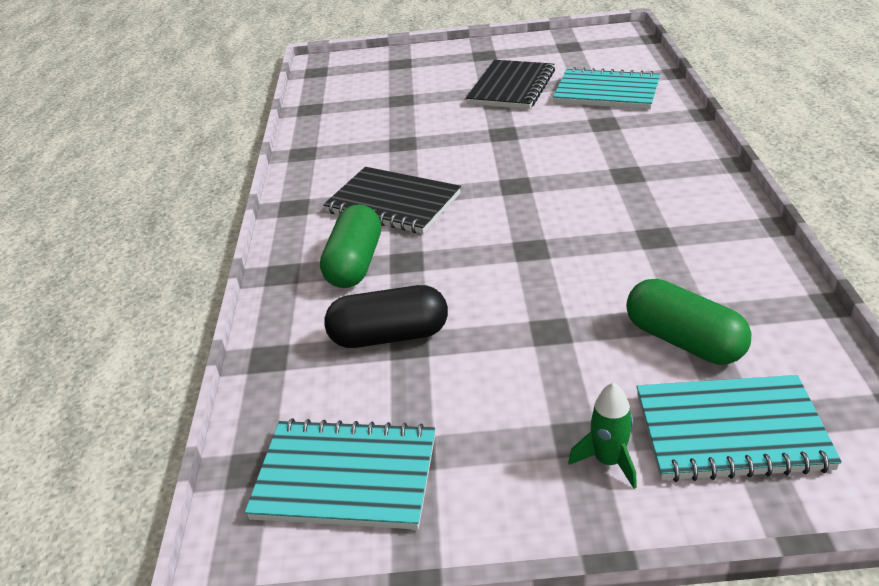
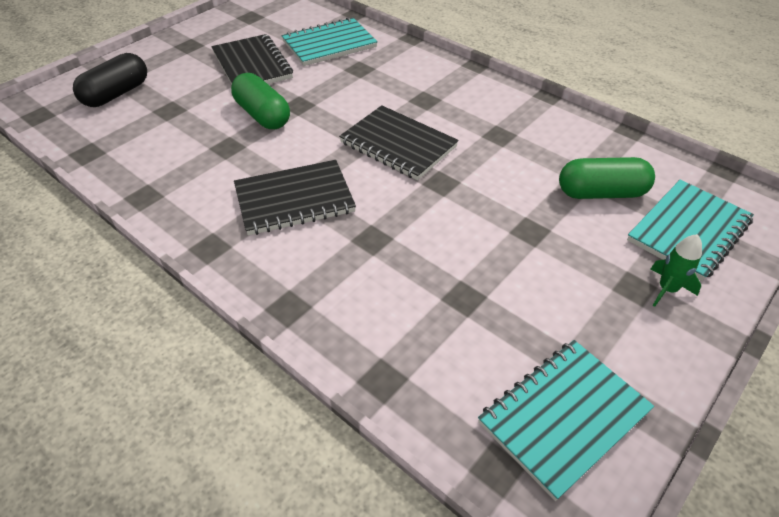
camera: 50 degrees left, 10 degrees up
green capsule [320,205,381,288] -> green capsule moved to [231,73,290,129]
black capsule [324,285,448,348] -> black capsule moved to [73,53,147,107]
none -> black notebook [339,105,459,180]

